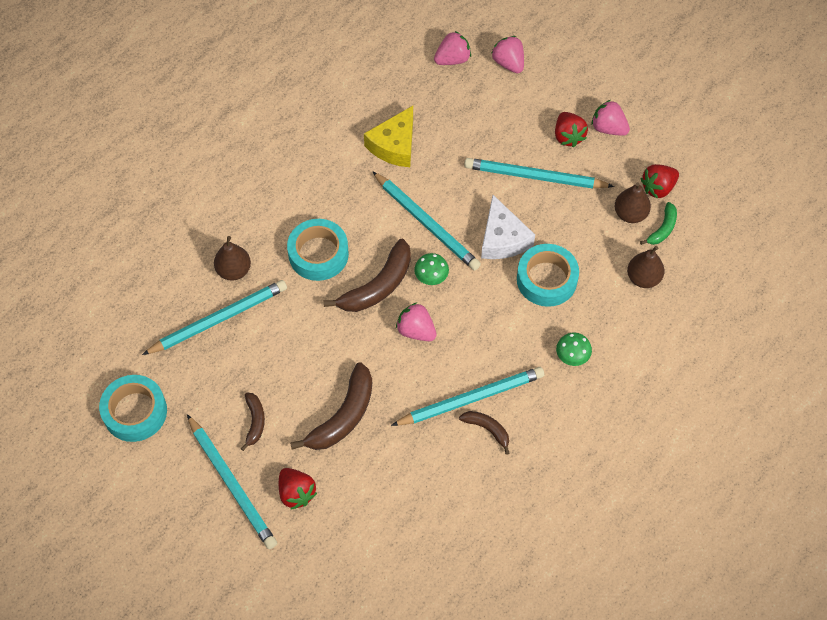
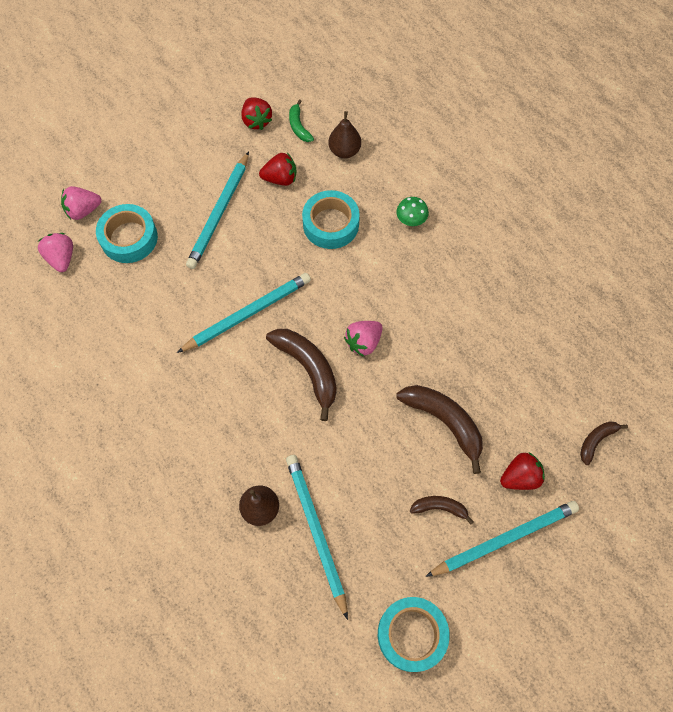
camera: 80 degrees left, 5 degrees up
turquoise tape [287,219,349,281] -> turquoise tape moved to [96,204,158,263]
yellow cheese [364,106,413,167] -> none
turquoise pencil [391,367,544,426] -> none
green mushroom [414,253,449,285] -> none
brown banana [459,411,510,455] -> brown banana moved to [580,421,628,465]
white cheese [481,195,535,259] -> none
red strawberry [555,112,588,148] -> red strawberry moved to [259,153,296,186]
pink strawberry [591,100,630,136] -> none
brown pear [615,182,651,223] -> none
green banana [640,202,677,245] -> green banana turned 150 degrees counterclockwise [289,99,314,142]

